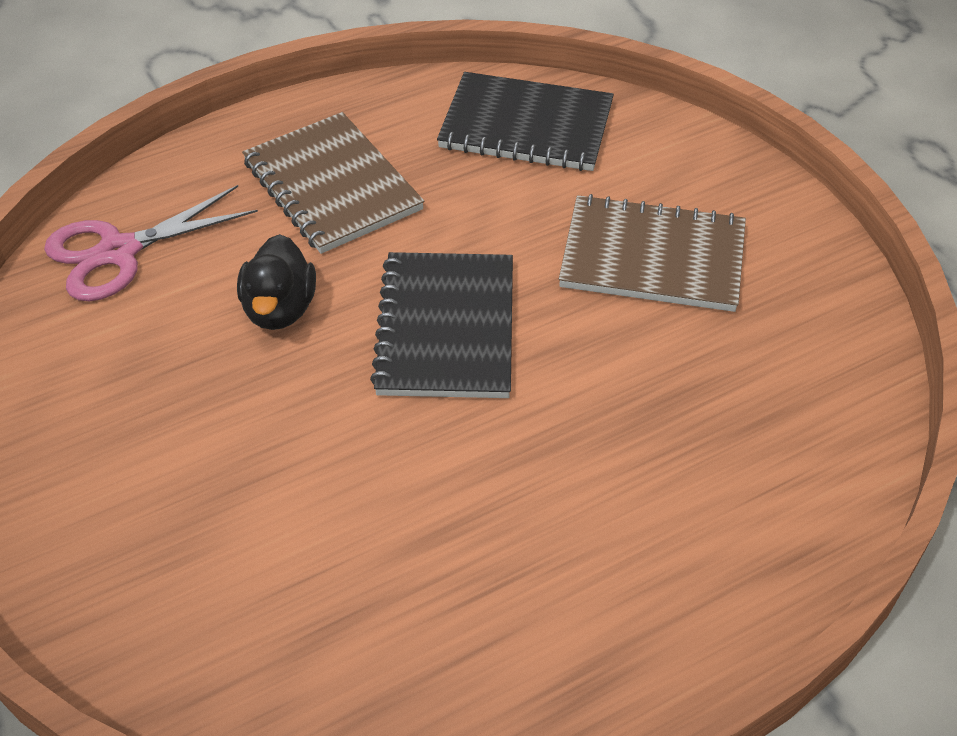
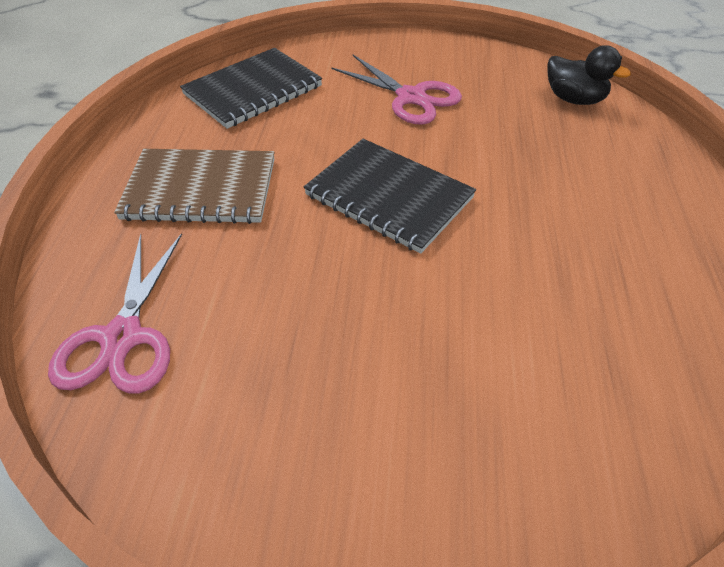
camera: 55 degrees left, 0 degrees up
black duck [237,234,316,330] -> black duck moved to [547,45,631,105]
brown notebook [559,194,746,312] -> pink scissors [332,55,462,125]

